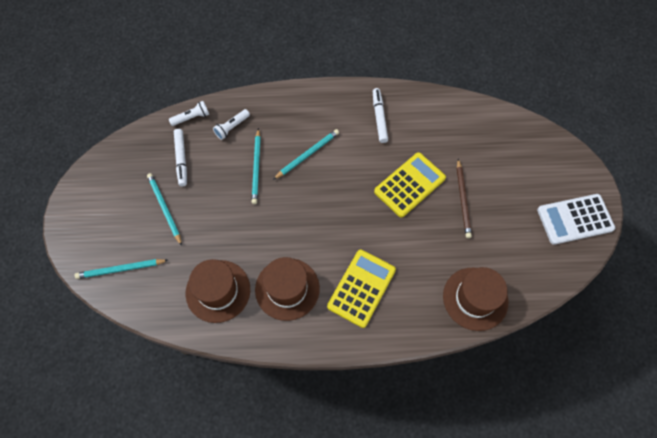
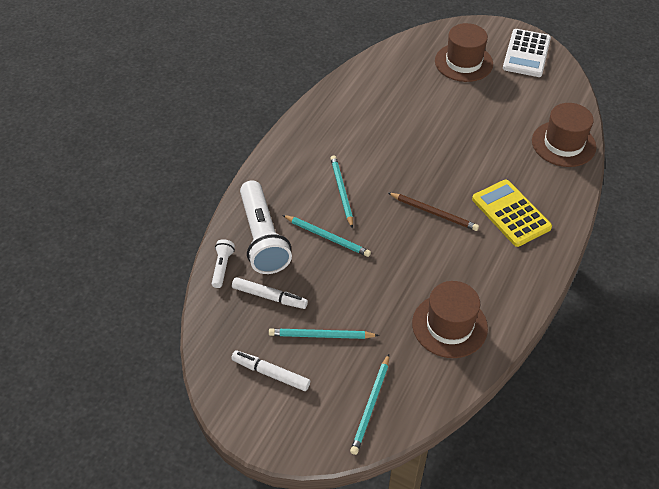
camera: 60 degrees left, 15 degrees down
white flashlight [213,109,250,140] -> white flashlight [240,180,292,274], size x2.22
brown hat [255,257,320,321] -> brown hat moved to [435,23,493,82]
white marker [373,88,388,143] -> white marker moved to [231,350,310,391]
yellow calculator [374,152,446,218] -> none
brown pencil [457,159,472,238] -> brown pencil moved to [389,193,479,231]

